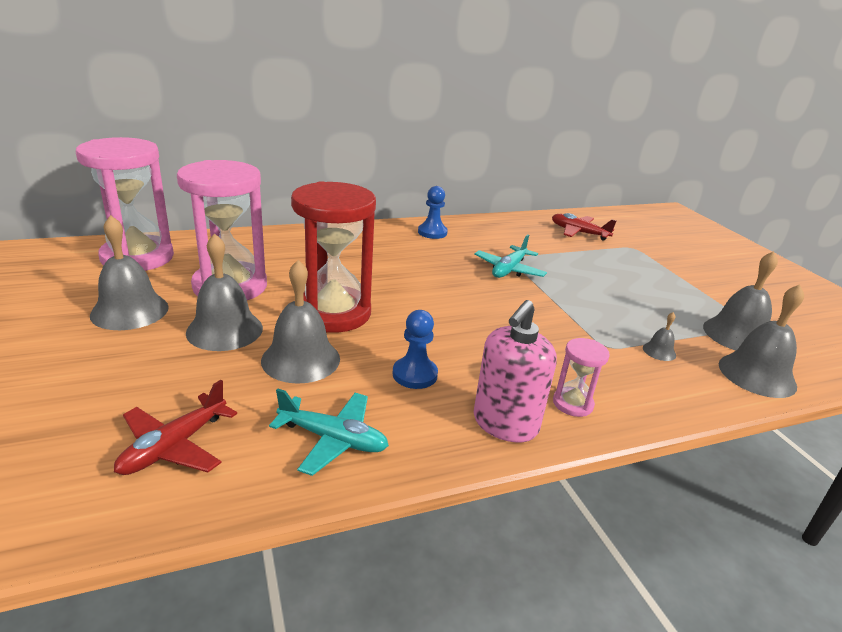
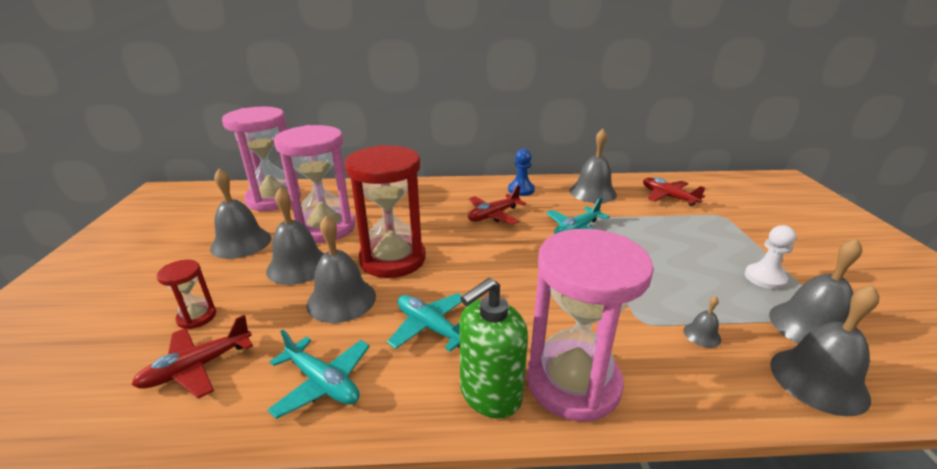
camera: 20 degrees right, 0 degrees up
blue pawn [392,310,438,389] -> turquoise plane [387,293,462,352]
pink soap dispenser [474,300,557,442] -> green soap dispenser [459,278,528,419]
pink hourglass [553,338,610,417] -> pink hourglass [527,229,654,421], size x2.21
none -> red hourglass [157,260,216,329]
none -> red plane [468,185,526,224]
none -> grey bell [570,129,617,203]
none -> white pawn [745,225,796,290]

